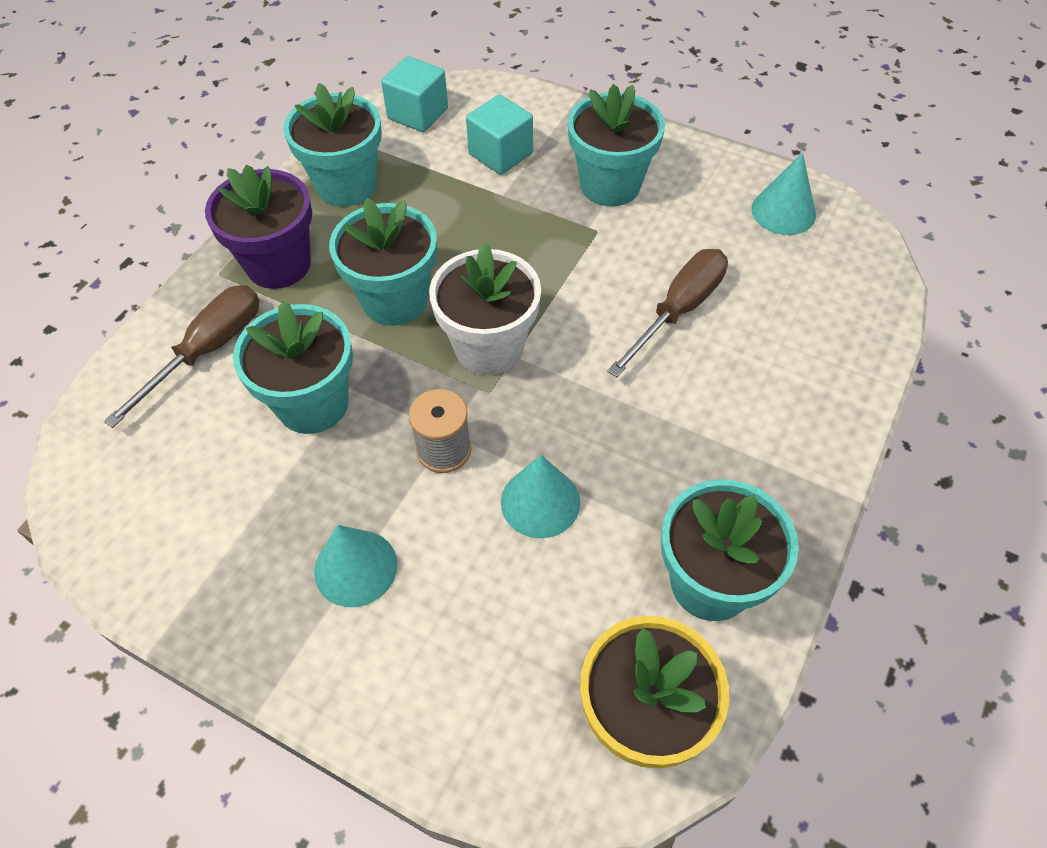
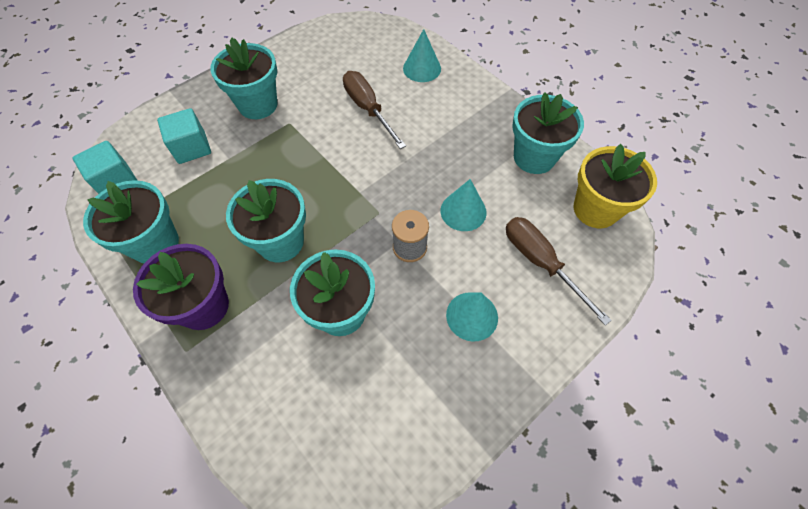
camera: 70 degrees left, 5 degrees up
brown screwdriver [104,285,259,428] -> brown screwdriver moved to [506,217,612,325]
white flower pot [429,243,541,375] -> none
turquoise cone [751,153,816,235] -> turquoise cone moved to [403,29,441,82]

